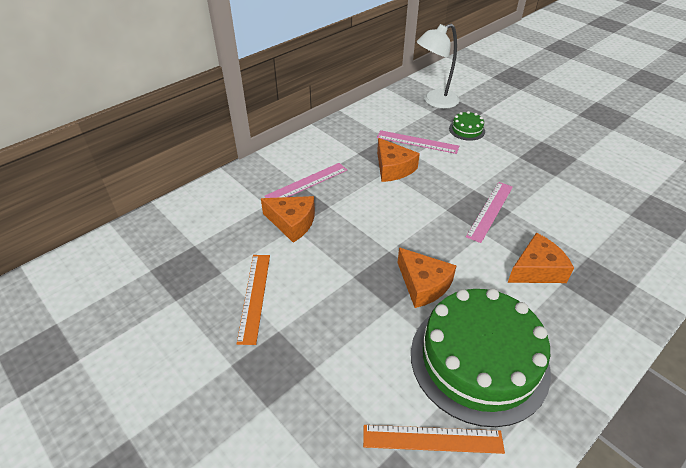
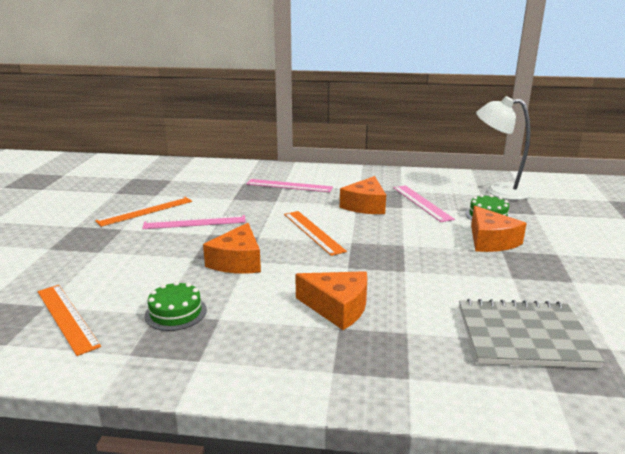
camera: 50 degrees right, 20 degrees down
orange cheese [261,196,315,243] -> orange cheese moved to [471,206,527,252]
green cake [411,288,551,427] -> green cake [145,281,207,331], size x0.41
pink ruler [466,182,513,243] -> pink ruler moved to [142,215,246,229]
none -> orange ruler [284,211,347,256]
none -> grey notebook [459,299,605,368]

